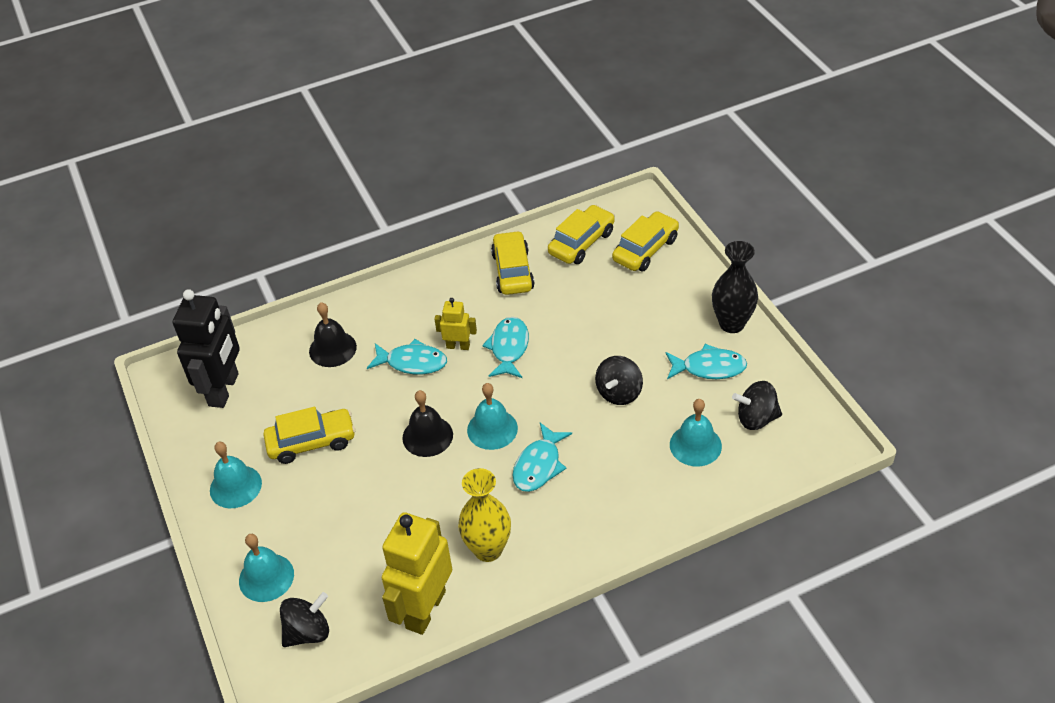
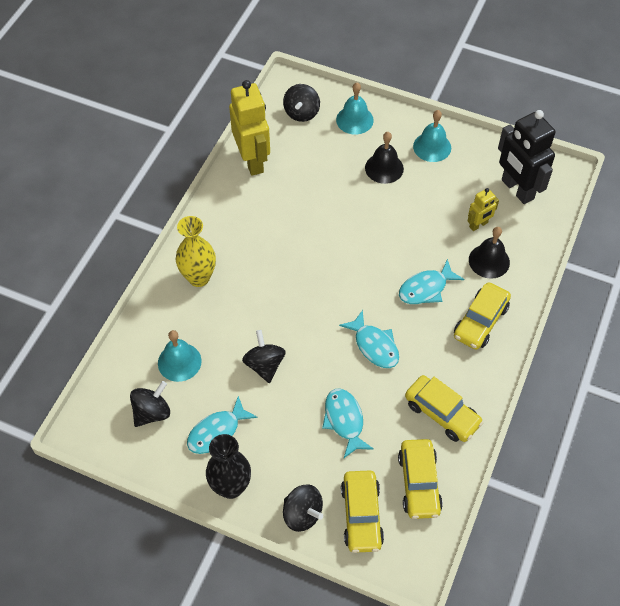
camera: 135 degrees right, 10 degrees up
yellow car [263,407,356,464] -> yellow car moved to [454,282,511,350]
black bell [402,390,453,457] -> black bell moved to [365,132,404,184]
yellow robot [434,298,477,350] -> yellow robot moved to [468,188,499,231]
yellow vase [458,468,511,562] -> yellow vase moved to [176,216,216,287]
turquoise bell [467,383,518,450] -> none
turquoise fish [513,423,572,492] -> turquoise fish moved to [322,388,374,458]
none -> black spinning top [283,484,323,532]

